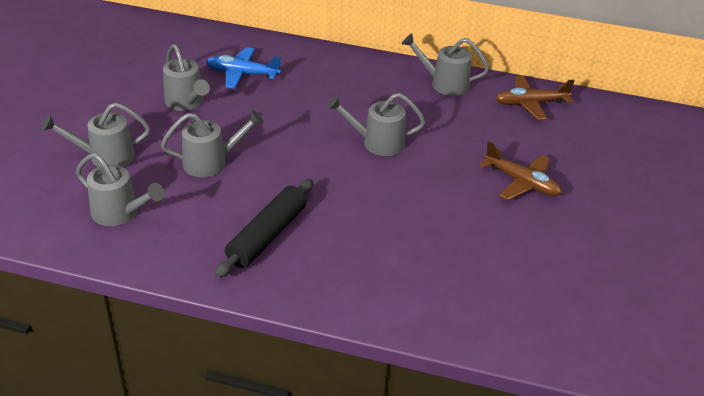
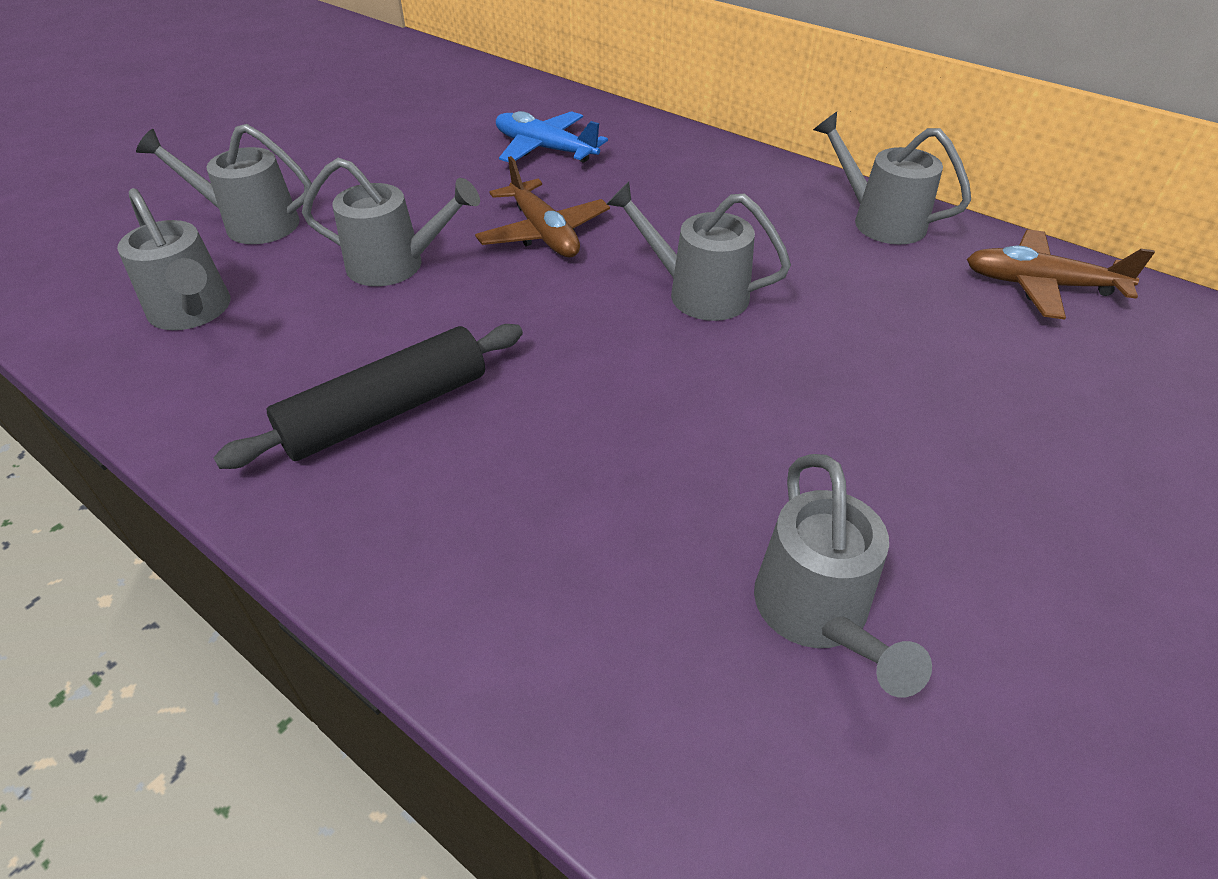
camera: 25 degrees right, 5 degrees up
grey watering can [163,44,210,111] -> grey watering can moved to [754,454,932,697]
brown plane [480,141,562,200] -> brown plane moved to [475,156,610,257]

